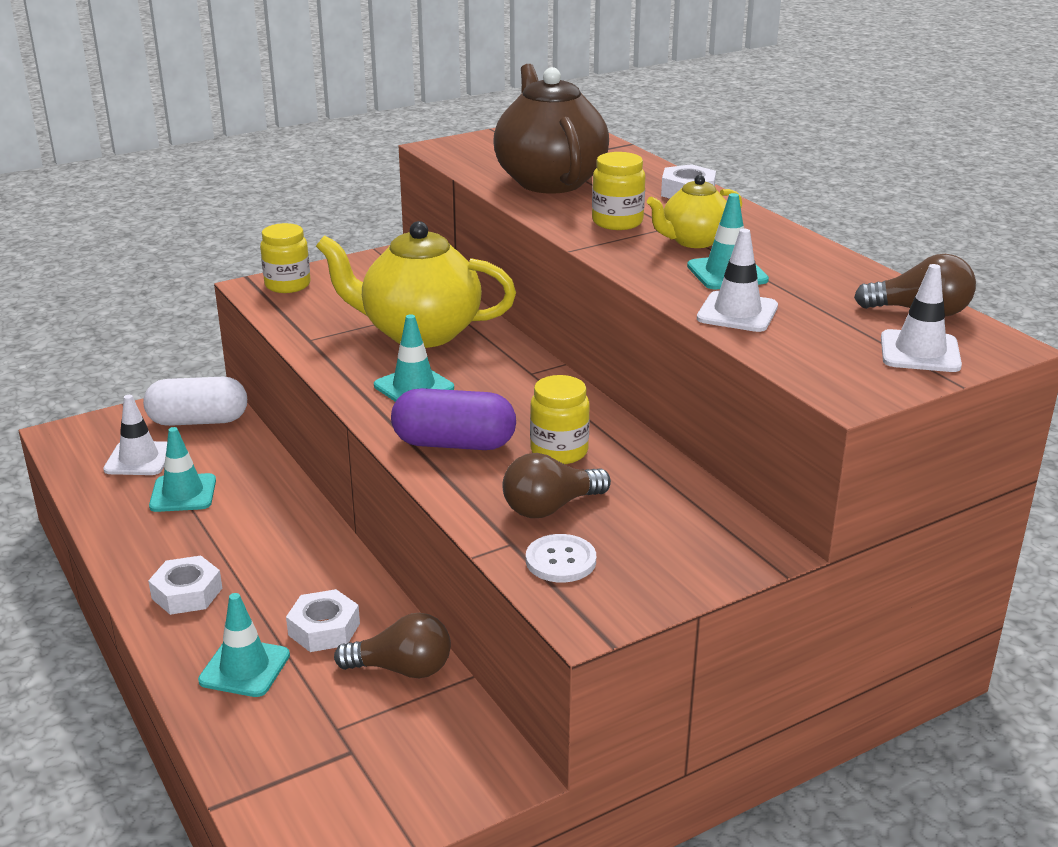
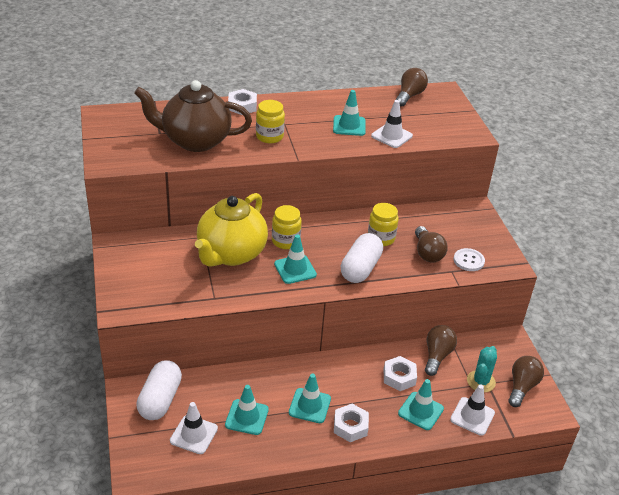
camera: 75 degrees left, 10 degrees up
yellow jar [260,223,311,293] -> yellow jar moved to [272,205,302,249]
purple capsule [391,388,516,450] -> white capsule [341,233,383,283]
yellow teapot [647,175,742,248] -> none
white traffic cone [881,264,962,372] -> white traffic cone moved to [450,385,495,436]
none -> turquoise traffic cone [289,374,331,423]
none -> turquoise cactus [467,346,497,392]
none -> brown light bulb [508,356,544,407]

